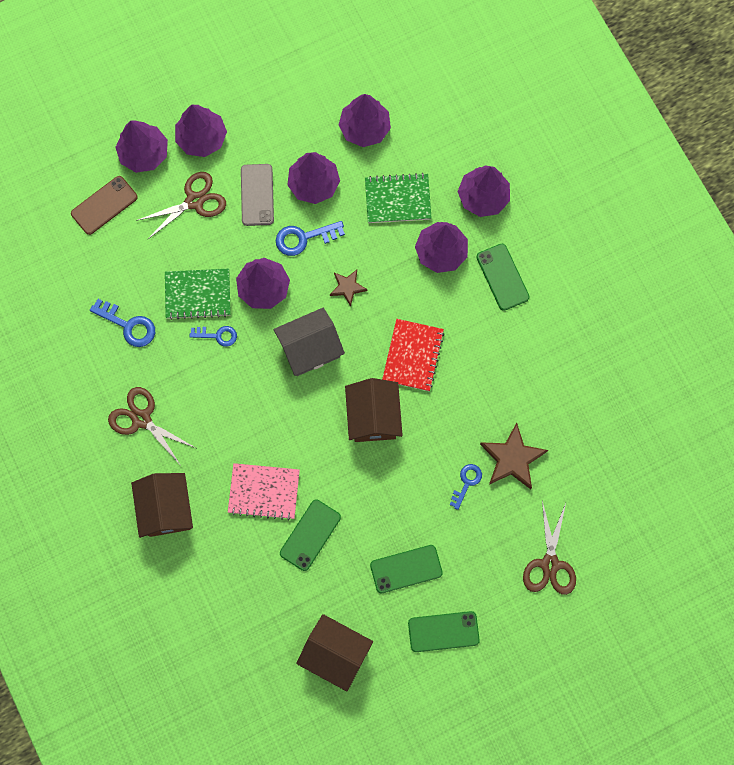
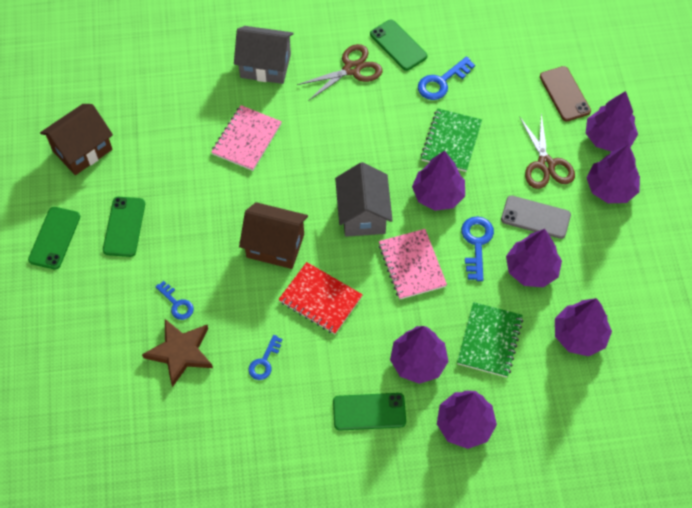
camera: 110 degrees right, 15 degrees down
brown house [131,473,193,538] -> grey house [234,26,294,84]
blue key [189,326,237,347] -> blue key moved to [248,335,282,380]
green phone [280,500,341,571] -> green phone moved to [370,19,427,71]
brown star [330,270,368,307] -> pink notebook [379,229,447,299]
brown scissors [523,501,576,595] -> none

